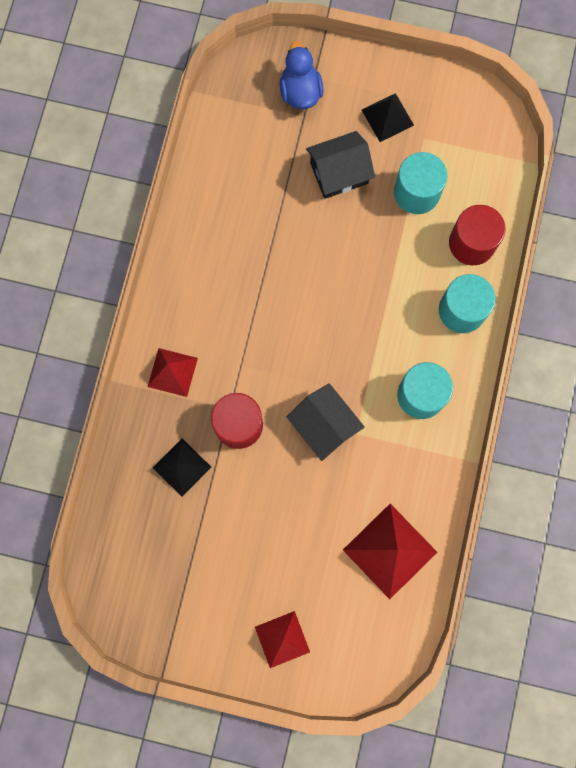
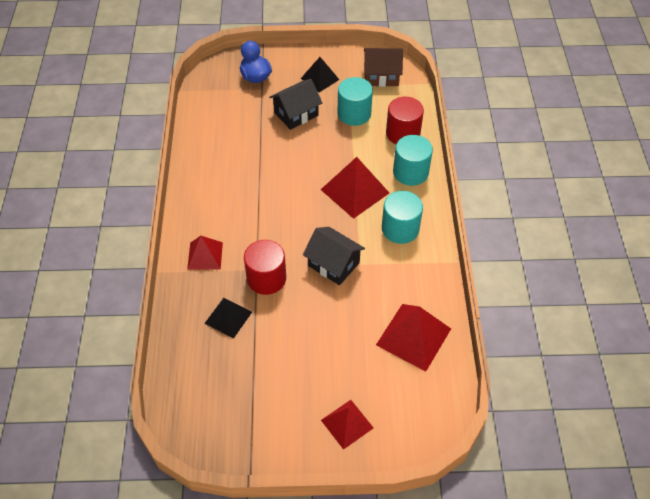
camera: 15 degrees left, 25 degrees down
none -> red pyramid [321,157,389,219]
none -> brown house [364,48,403,87]

